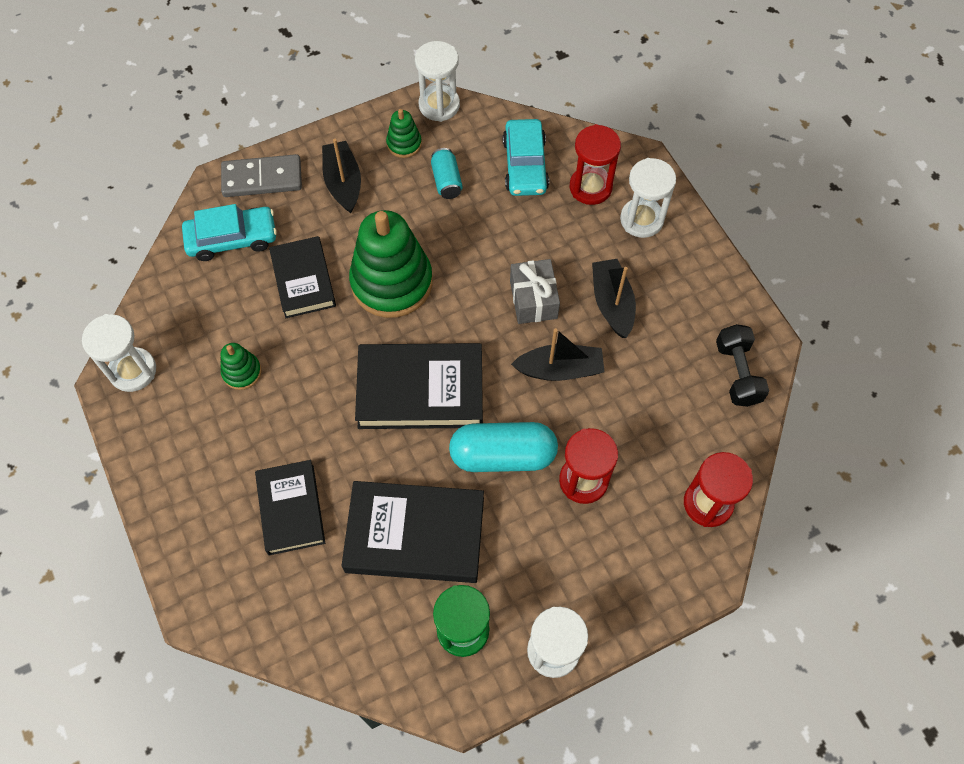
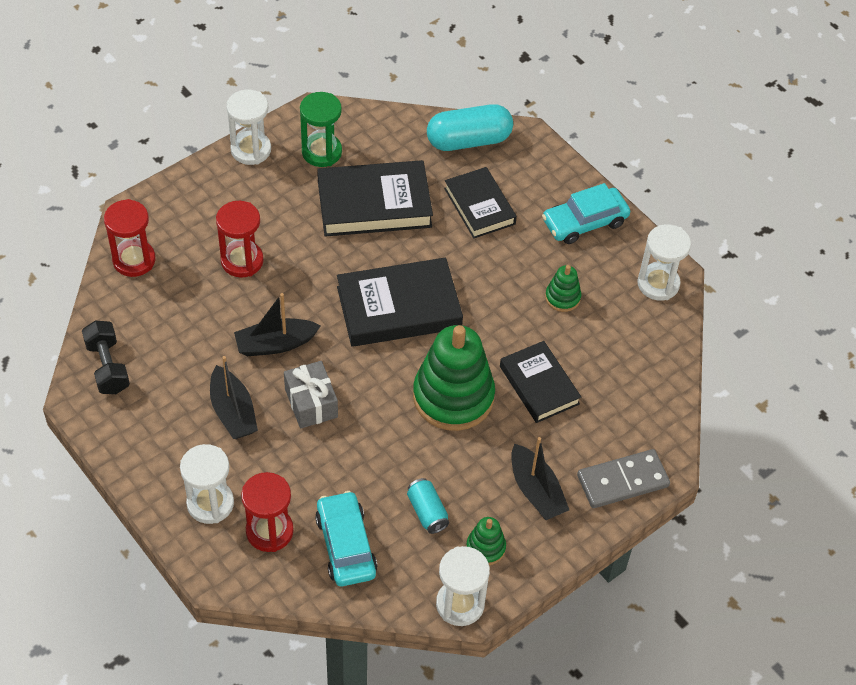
camera: 165 degrees right, 10 degrees down
turquoise car [182,204,277,261] -> turquoise car moved to [542,183,630,244]
turquoise capsule [449,422,558,472] -> turquoise capsule moved to [427,104,513,151]

